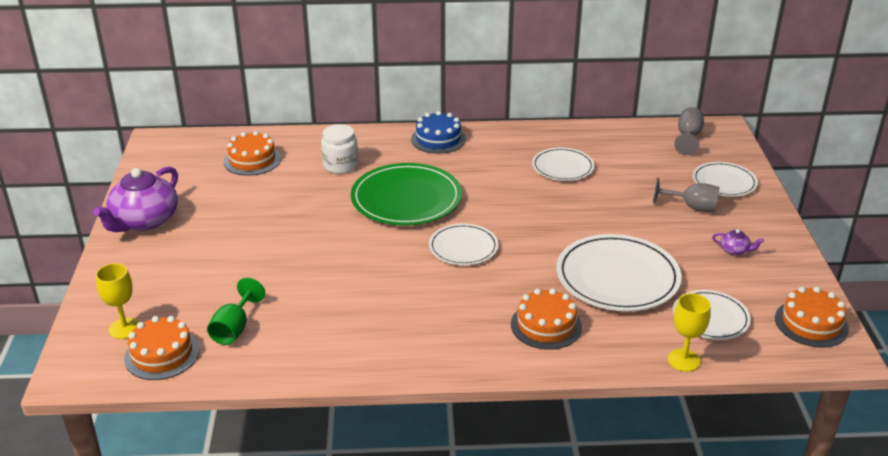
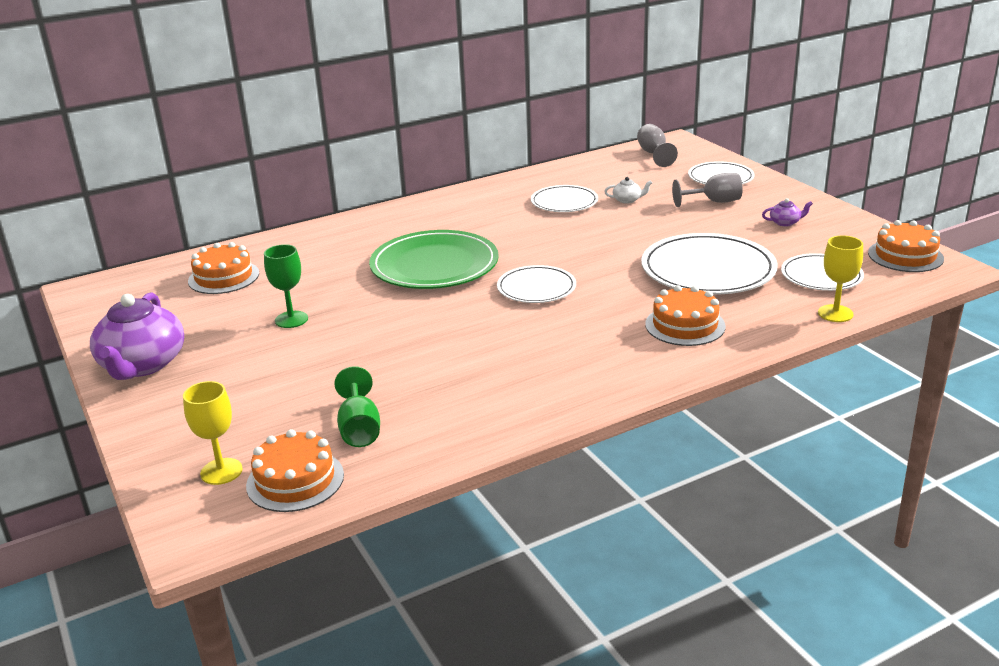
camera: 25 degrees left, 5 degrees down
white jar [321,124,358,174] -> none
blue cake [411,111,466,154] -> none
none -> green goblet [264,244,308,328]
none -> white teapot [604,177,652,204]

